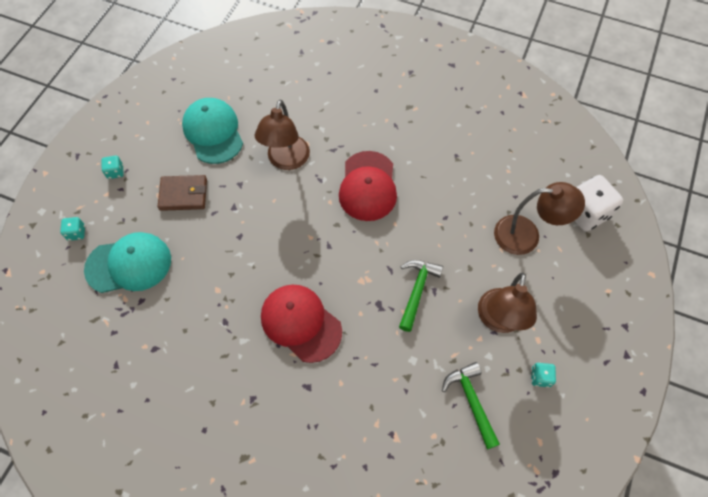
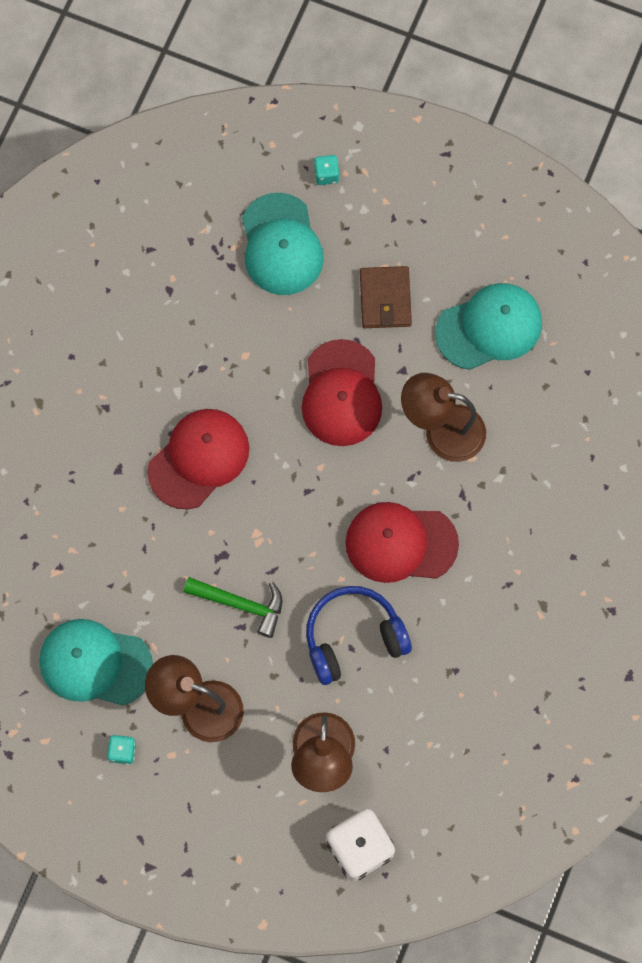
camera: 90 degrees right, 10 degrees up
turquoise dice [101,156,124,179] -> none
green hammer [442,362,500,450] -> turquoise cap [39,619,153,705]
none -> red cap [302,339,382,446]
none -> blue headphones [306,586,412,685]

